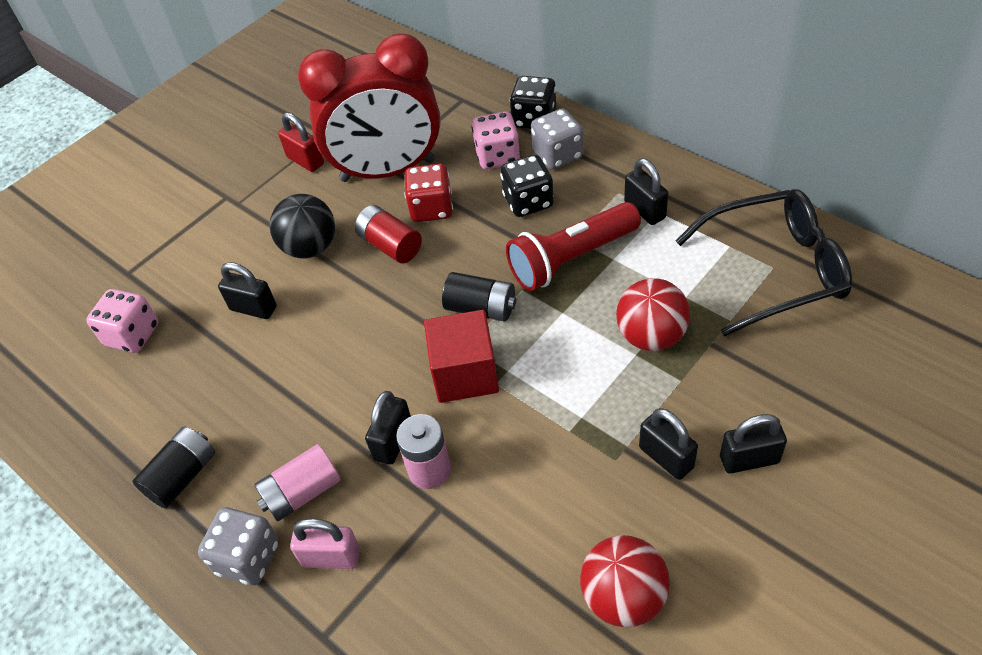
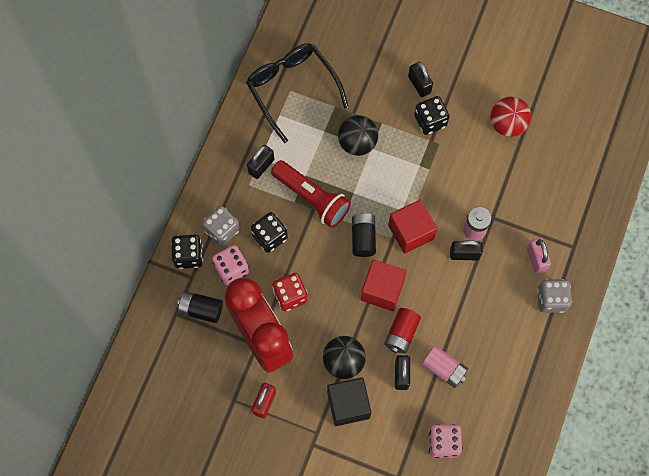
camera: 115 degrees left, 20 degrees up
black battery [132,426,215,509] -> black battery moved to [177,291,223,323]
pink battery [254,444,341,521] -> pink battery moved to [422,346,468,388]
red battery [355,205,422,263] -> red battery moved to [384,308,421,354]
red ball [616,278,690,351] -> black ball [338,115,378,156]
black padlock [639,408,698,480] -> black dice [414,96,449,135]
none -> black cube [327,378,371,426]
none -> red cube [361,260,407,311]

